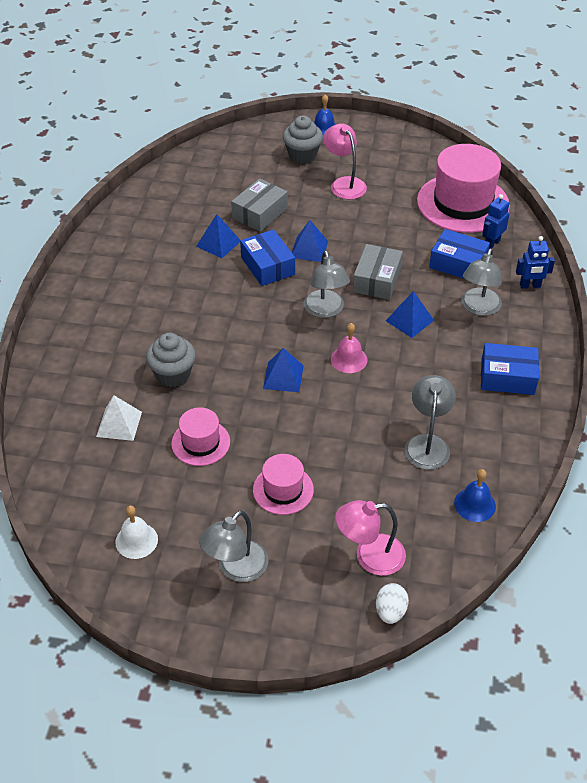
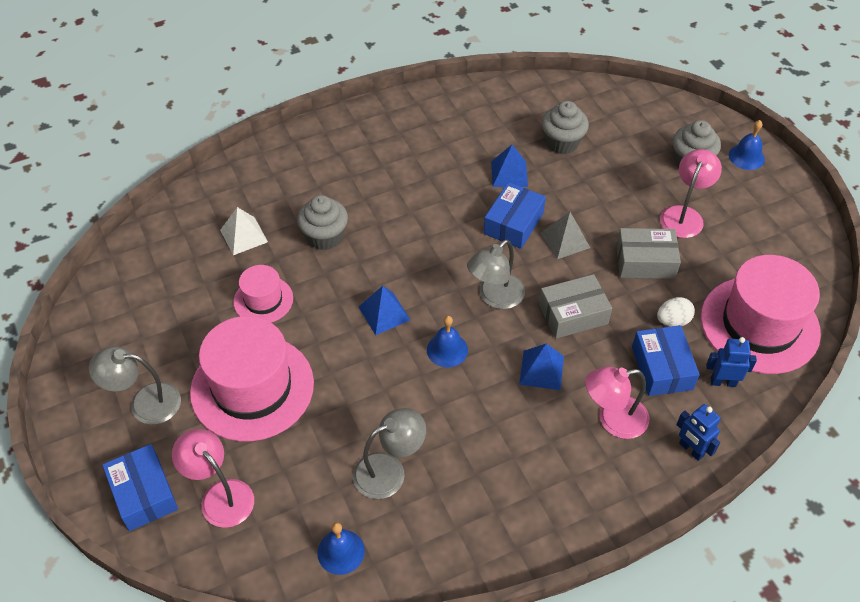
camera: 55 degrees right, 5 degrees up
white bell [115,506,158,559] -> none
grey box [231,178,288,232] -> grey box moved to [616,228,681,279]
pink hat [253,454,314,515] -> pink hat [190,316,314,442], size x1.94
blue pyramid [292,220,328,262] -> grey pyramid [541,212,590,259]
pink bell [331,323,368,373] -> blue bell [427,316,468,367]
white egg [376,583,409,624] -> white egg moved to [657,297,695,327]
grey lamp [461,248,502,316] -> pink lamp [585,366,649,439]
blue box [481,343,539,395] -> blue box moved to [102,444,178,531]
none -> grey cupcake [542,101,589,154]

